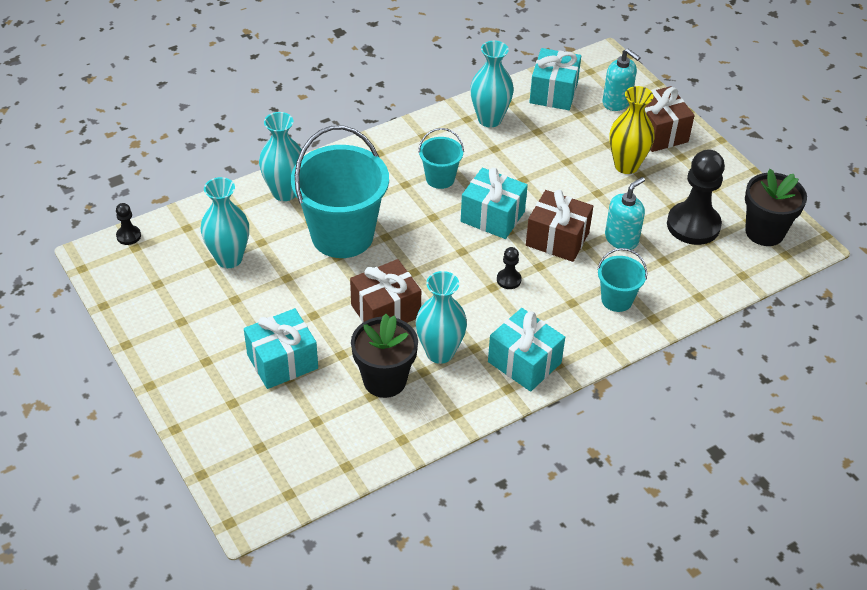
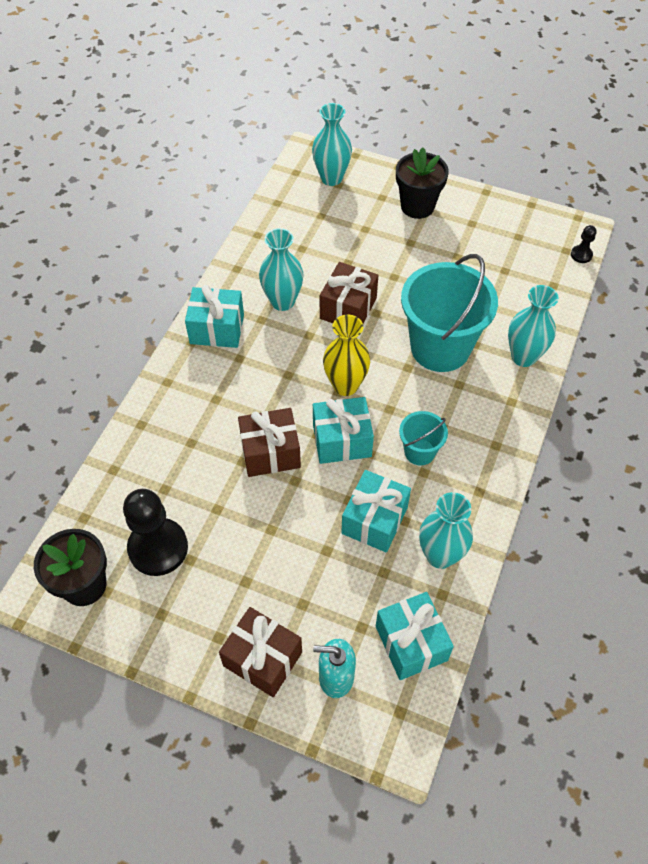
camera: 145 degrees right, 10 degrees up
turquoise vase [201,177,249,268] -> turquoise vase moved to [312,103,352,186]
turquoise gift [244,308,318,389] -> turquoise gift moved to [341,470,411,553]
black flower pot [351,314,418,398] -> black flower pot moved to [396,147,449,219]
black pawn [497,247,522,289] -> none
turquoise bucket [597,248,647,312] -> none
turquoise soap dispenser [605,177,645,250] -> none
yellow vase [609,86,655,174] -> yellow vase moved to [323,315,370,396]

